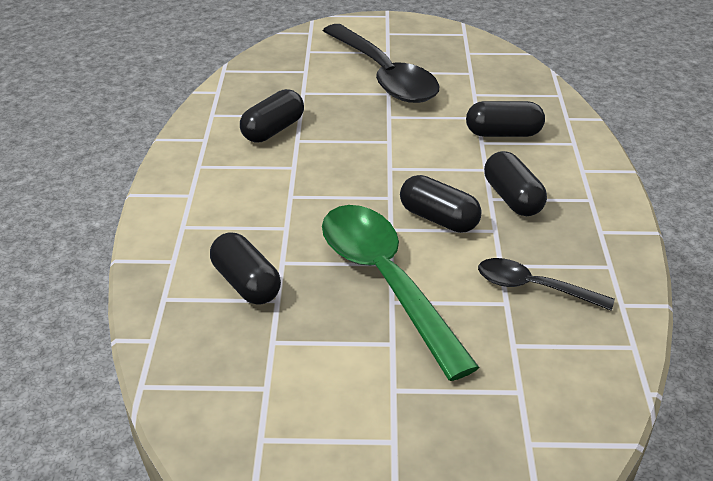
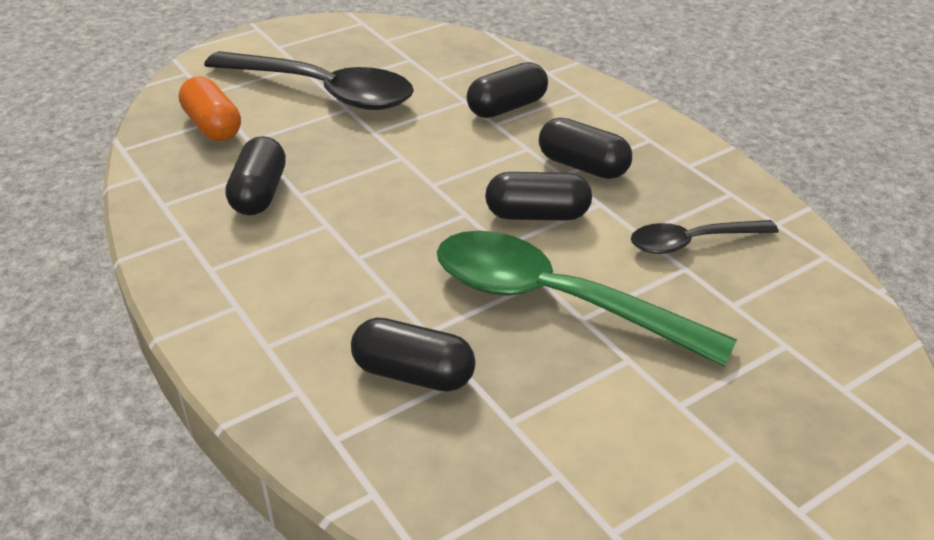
camera: 35 degrees left, 0 degrees up
none -> orange capsule [179,76,241,141]

